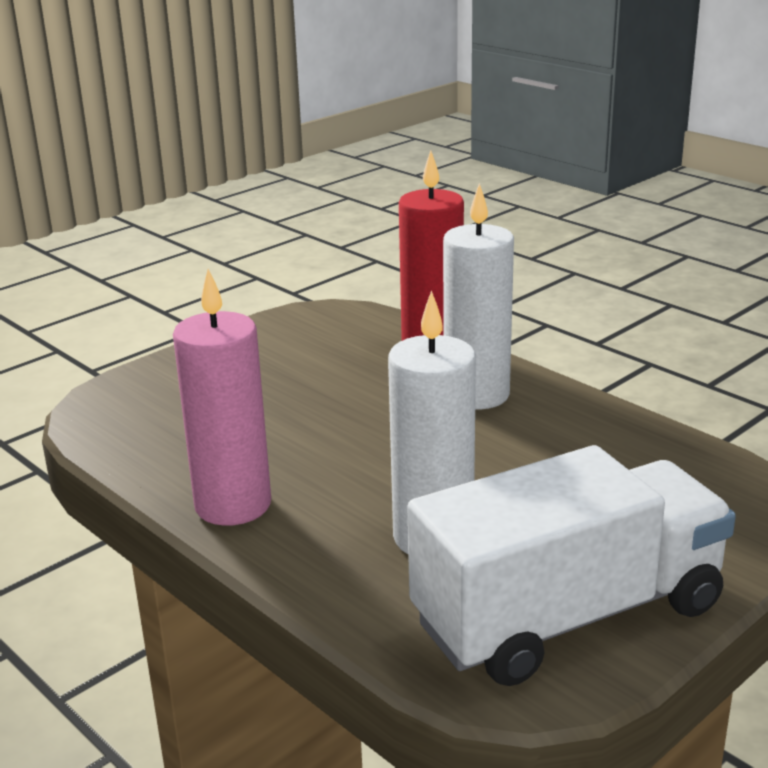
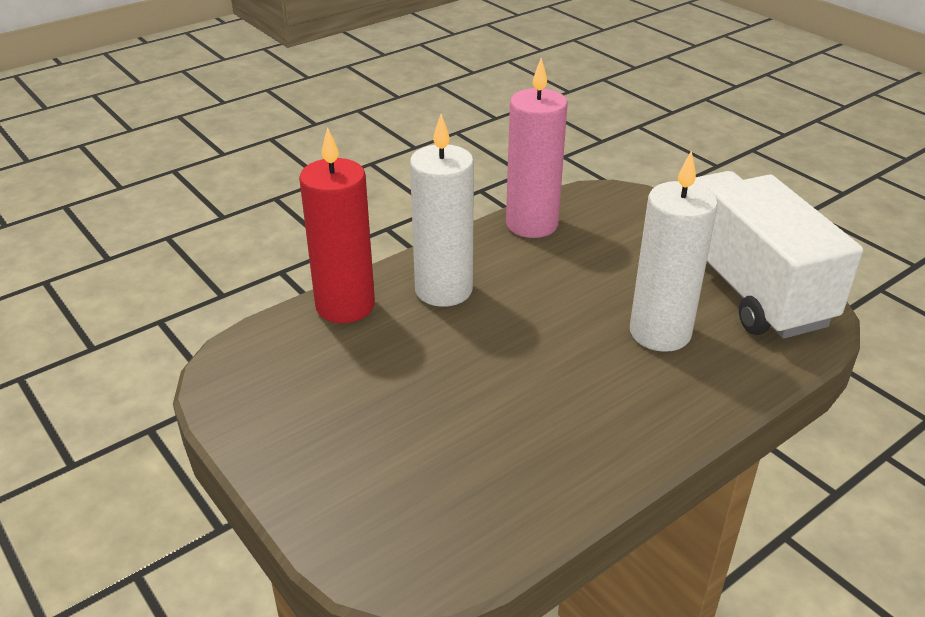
camera: 85 degrees left, 10 degrees up
pink candle [173,269,271,526] -> pink candle moved to [506,58,568,238]

